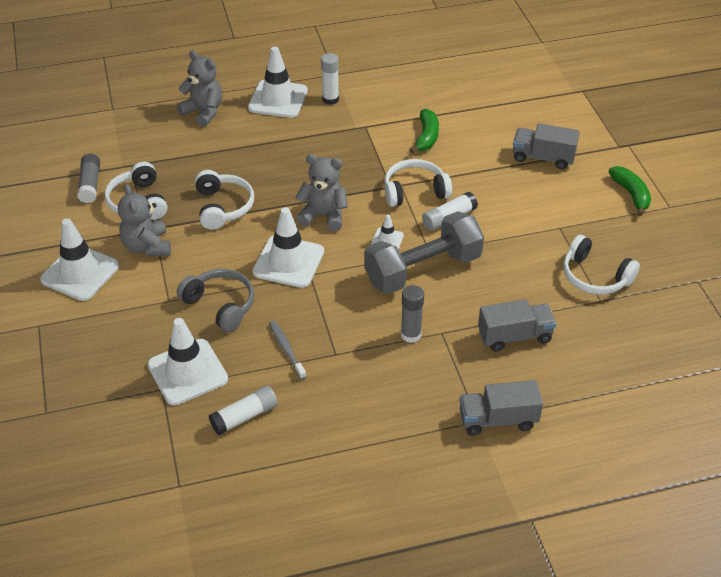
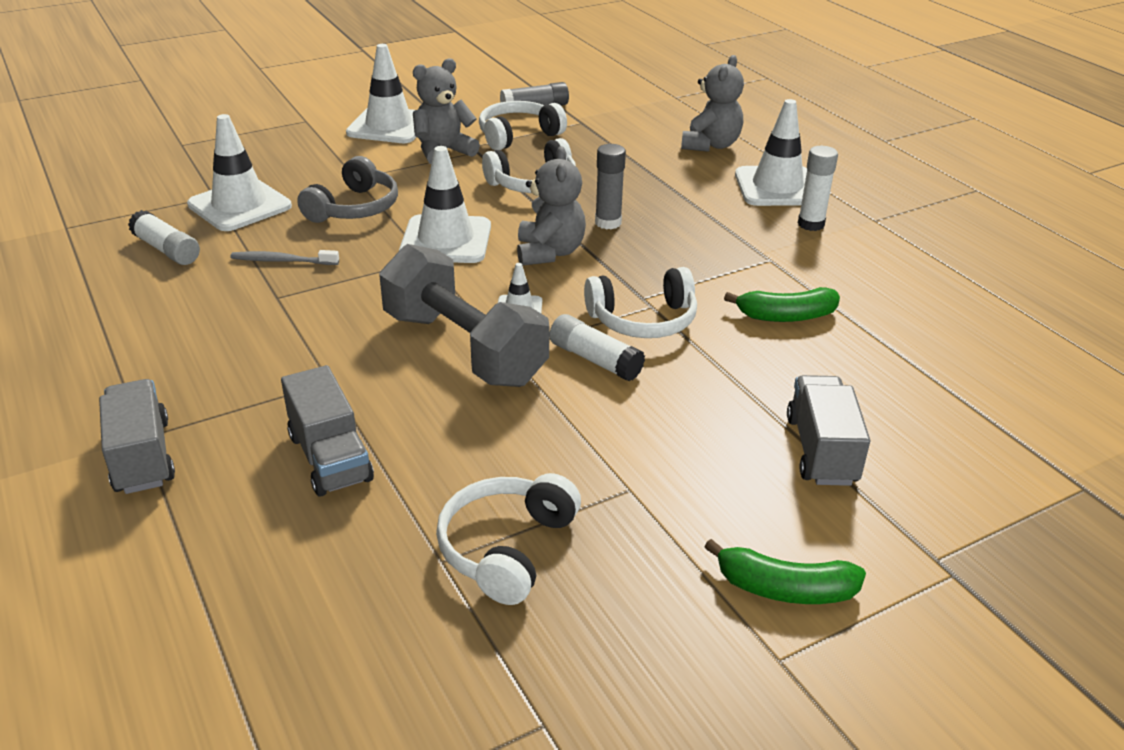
camera: 75 degrees right, 10 degrees down
grey toothbrush [269,321,307,379] -> grey toothbrush turned 135 degrees counterclockwise [230,250,339,265]
white headphones [384,159,452,207] -> white headphones turned 105 degrees clockwise [584,267,697,338]
grey glue stick [401,285,424,343] -> grey glue stick moved to [595,144,626,230]
green banana [608,166,651,216] -> green banana turned 45 degrees clockwise [705,539,866,604]

